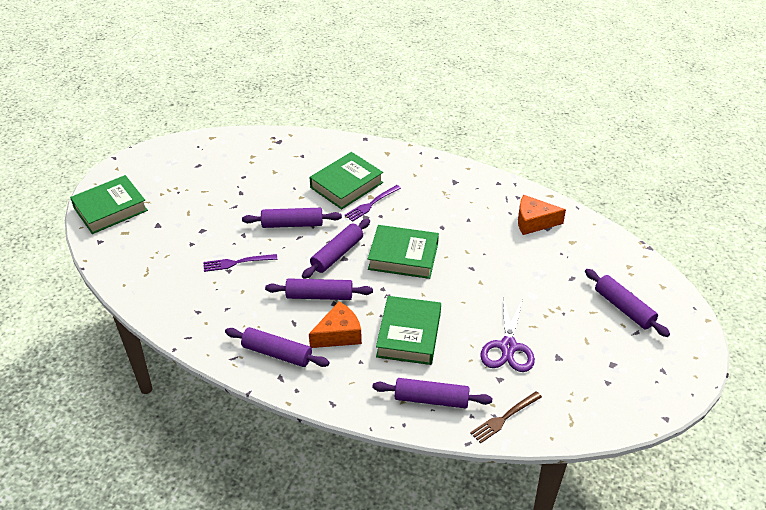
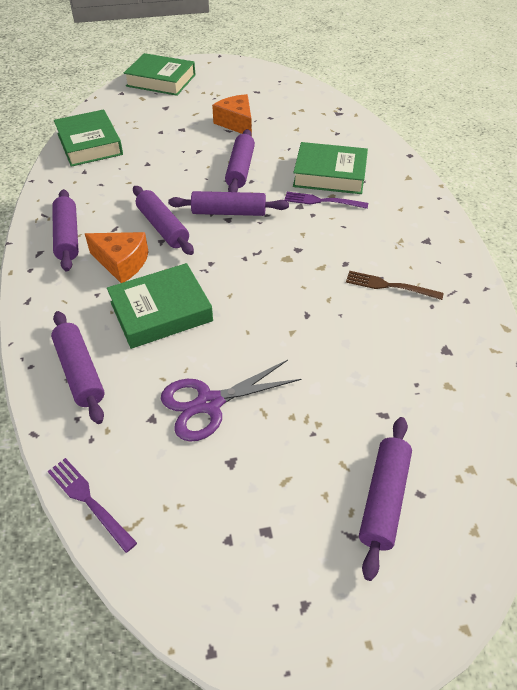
camera: 55 degrees right, 5 degrees up
purple fork [203,254,277,272] -> purple fork moved to [47,458,137,553]
purple rolling pin [242,208,342,228] -> purple rolling pin turned 45 degrees clockwise [225,129,255,192]
green book [368,225,439,279] -> green book moved to [54,109,123,167]
brown fork [470,391,542,443] -> brown fork moved to [346,271,444,300]
orange cheese [518,195,566,235] -> orange cheese moved to [212,94,252,137]

